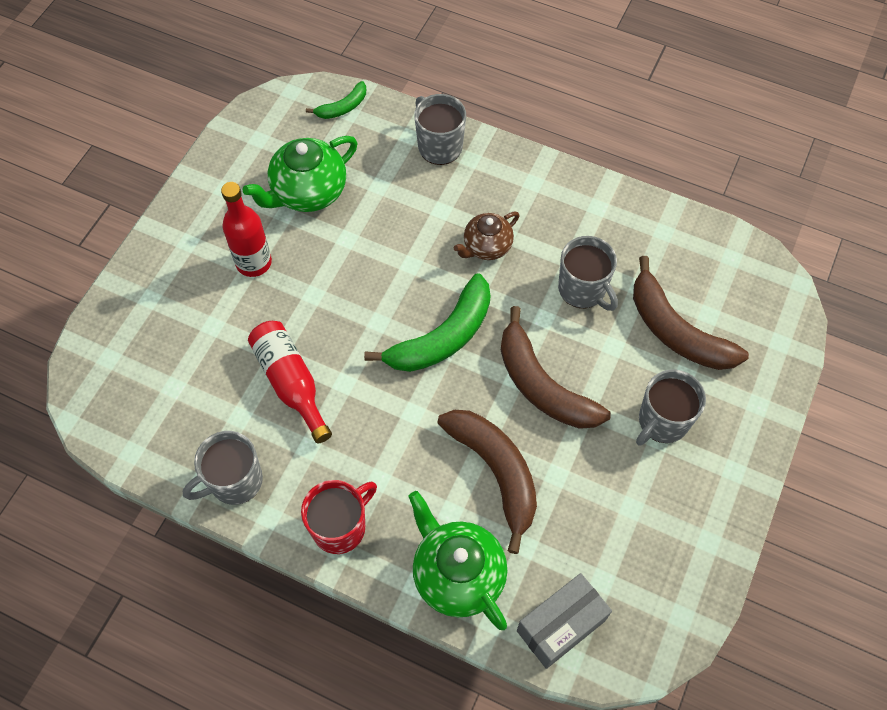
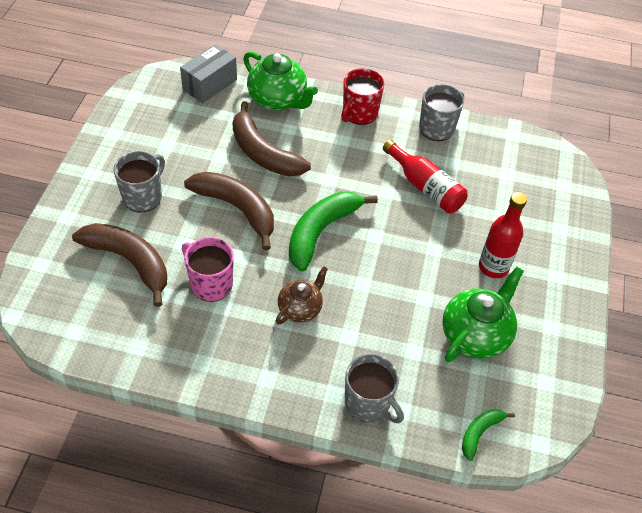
camera: 165 degrees right, 10 degrees down
grey mug [558,236,618,311] -> pink mug [182,237,234,302]

